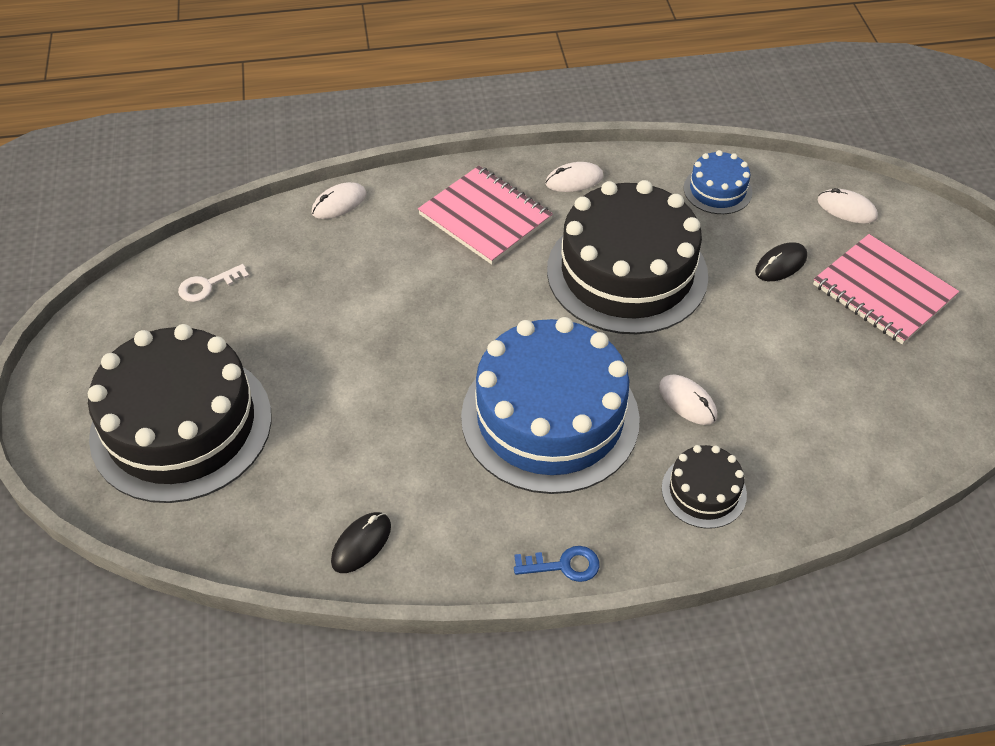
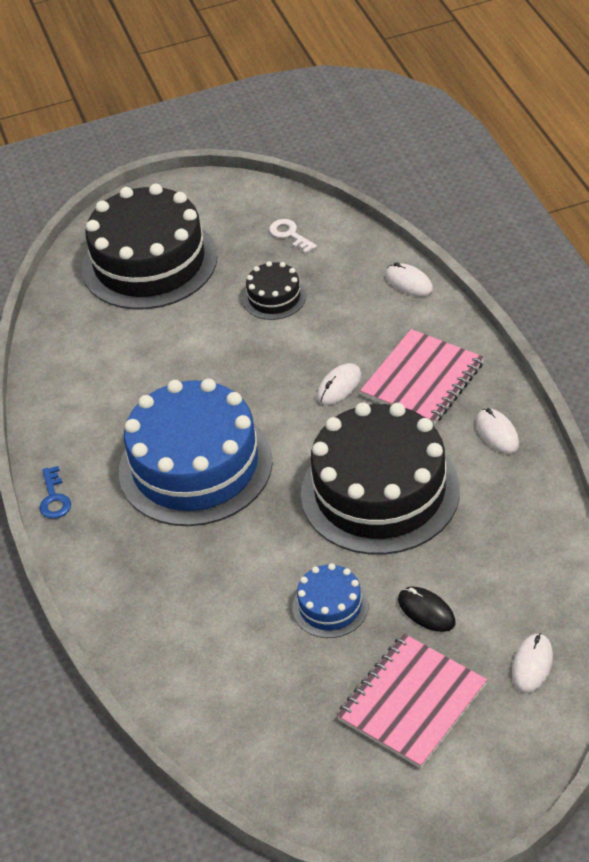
camera: 85 degrees right, 5 degrees down
black mouse [331,512,391,573] -> none
white mouse [659,375,717,425] -> white mouse moved to [317,363,361,405]
black cake [662,445,747,529] -> black cake moved to [243,261,306,320]
blue cake [683,150,753,214] -> blue cake moved to [292,563,368,638]

